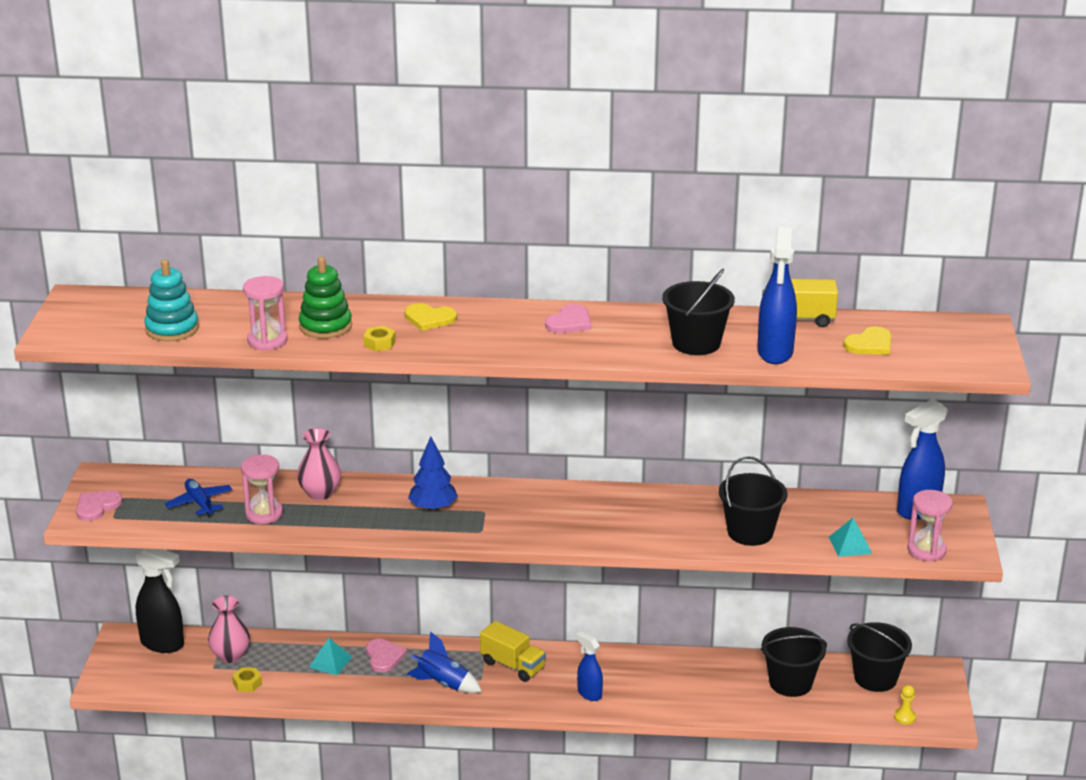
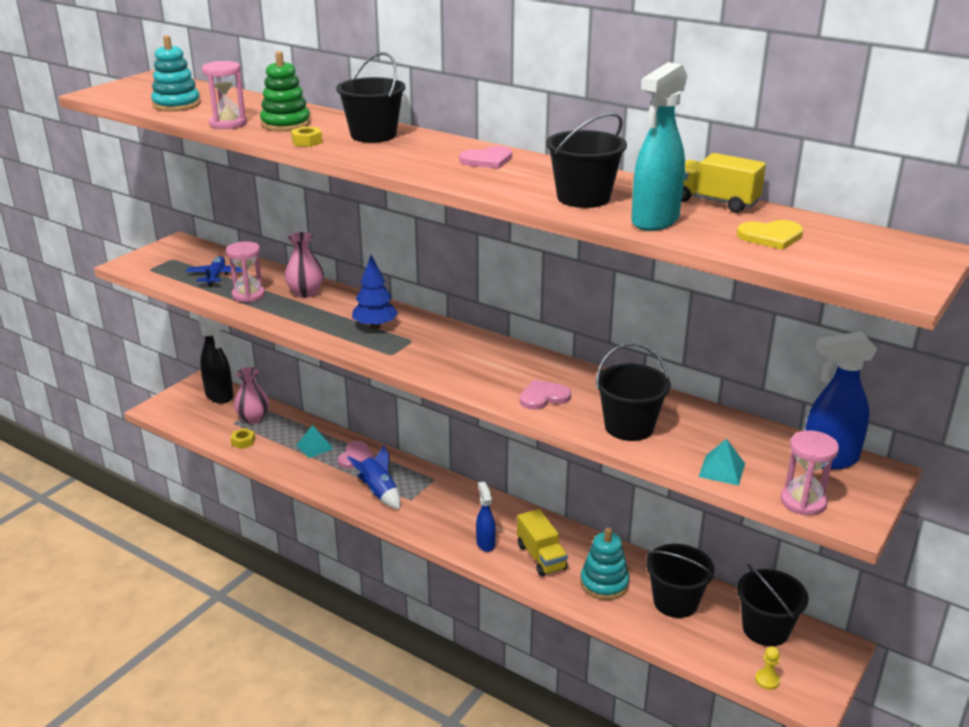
camera: 30 degrees right, 0 degrees up
pink heart [76,490,123,521] -> pink heart moved to [520,380,571,410]
yellow heart [404,303,457,331] -> black bucket [336,52,406,143]
yellow truck [480,621,546,682] -> yellow truck moved to [517,509,568,577]
blue spray bottle [757,227,797,364] -> turquoise spray bottle [631,62,687,231]
none -> turquoise stacking toy [580,527,629,600]

